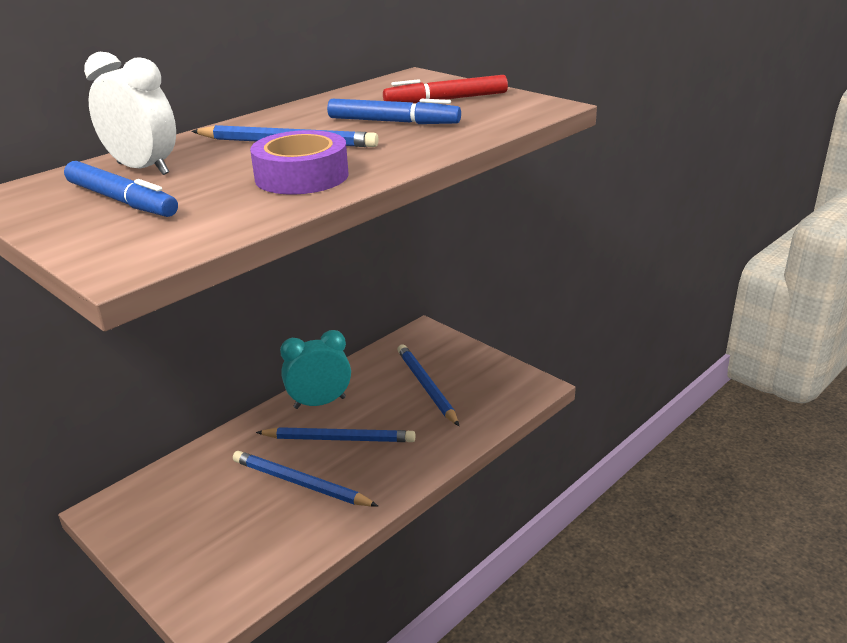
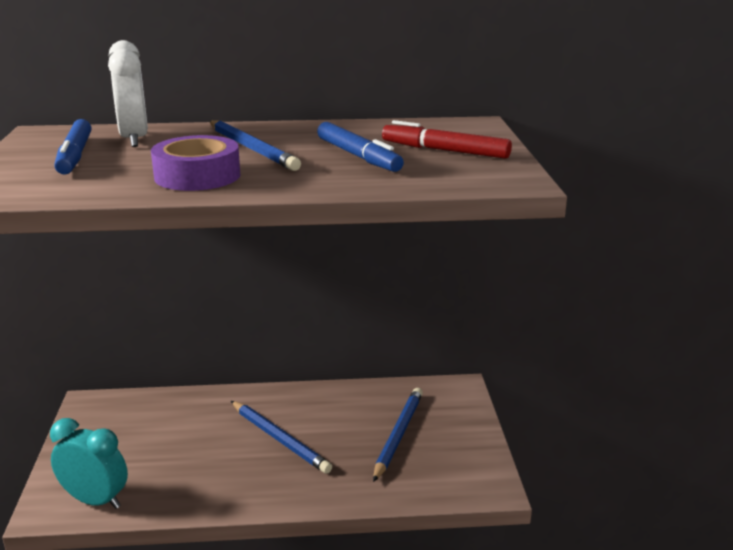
camera: 40 degrees right, 5 degrees down
blue pencil [233,451,378,507] -> none
turquoise clock [280,330,351,409] -> turquoise clock moved to [50,418,128,509]

